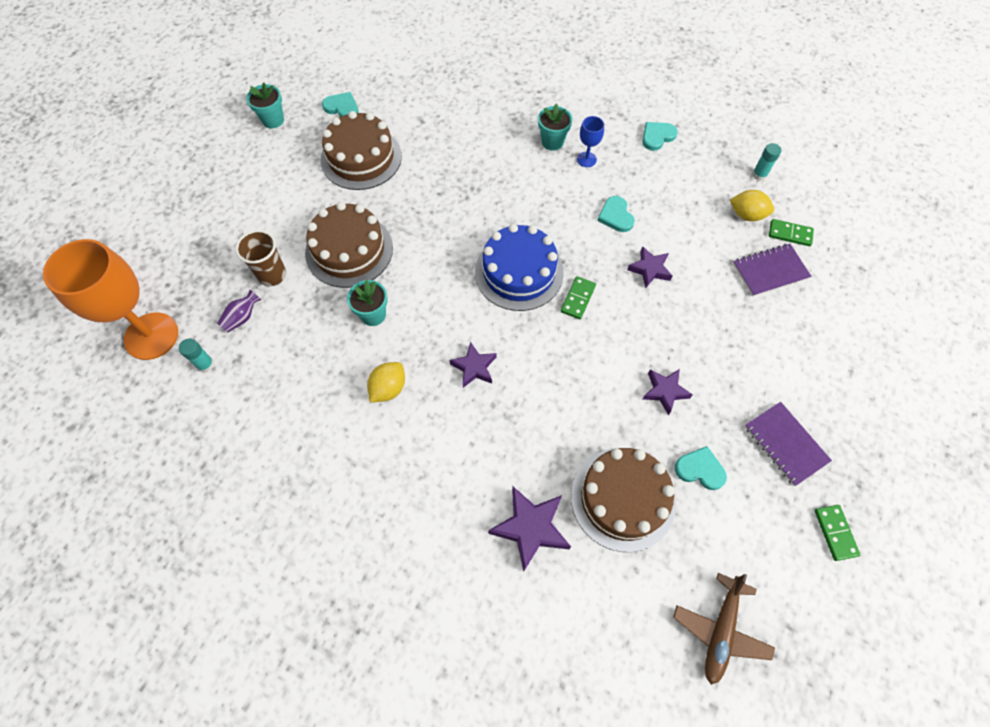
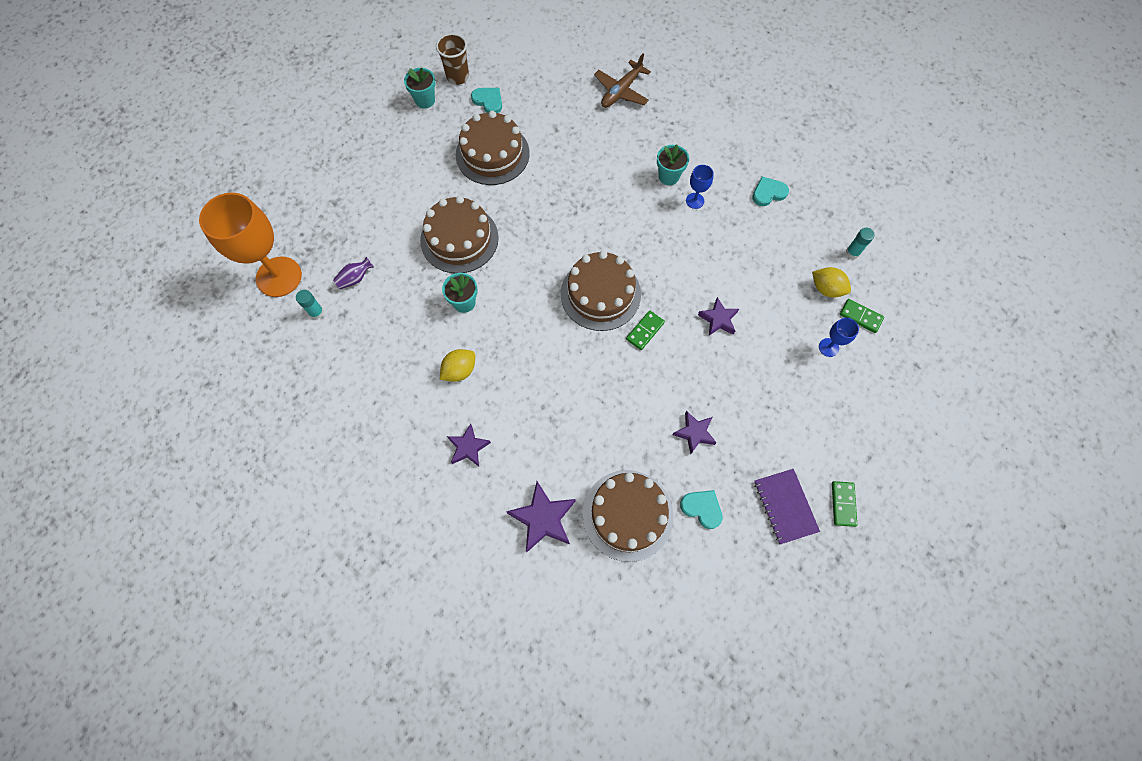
camera: 15 degrees right, 5 degrees up
brown cup [235,230,286,286] -> brown cup moved to [436,33,469,85]
purple star [450,341,496,388] -> purple star moved to [447,424,491,466]
blue cake [475,224,564,311] -> brown cake [561,251,641,331]
turquoise heart [597,196,635,232] -> none
brown plane [673,573,775,685] -> brown plane moved to [594,54,651,108]
purple notebook [733,244,812,297] -> blue goblet [819,318,859,357]
green domino [814,505,860,561] -> green domino moved to [832,481,857,527]

